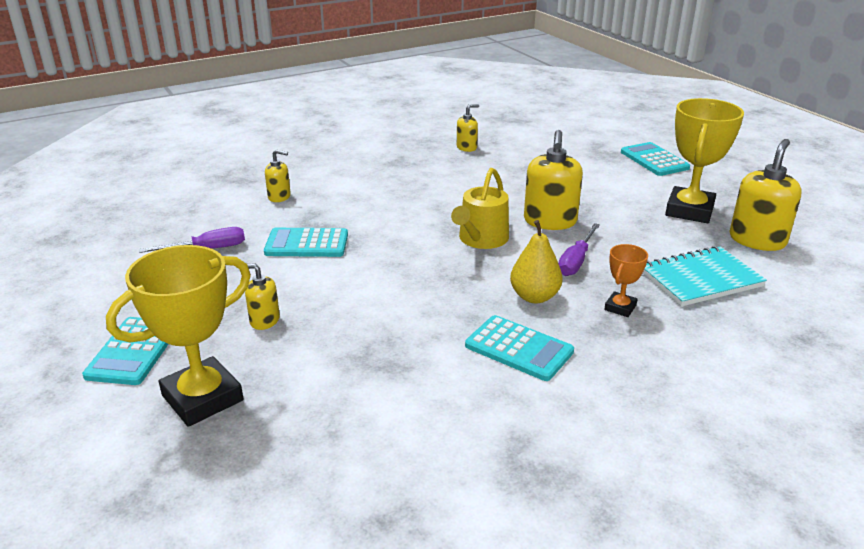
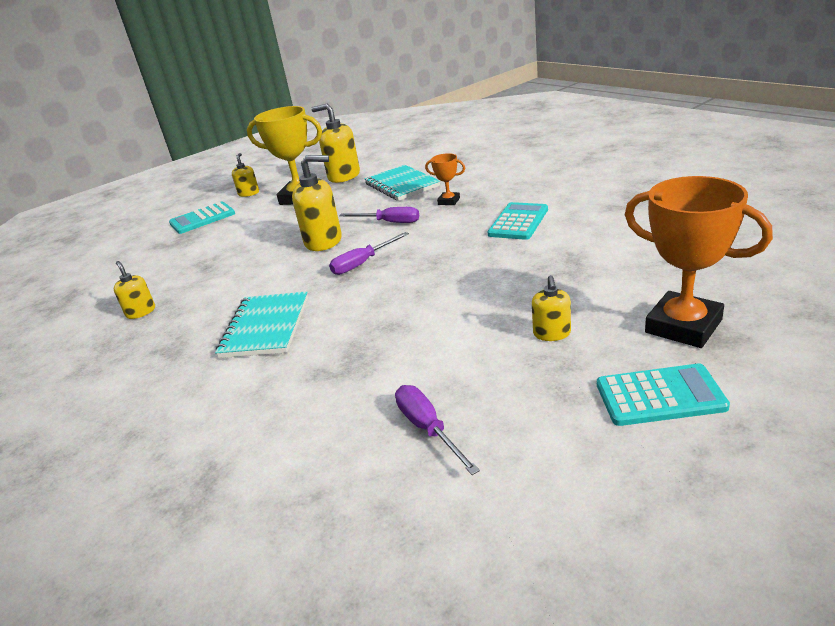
camera: 95 degrees left, 0 degrees up
yellow trophy [106,245,251,427] -> orange trophy [625,176,773,348]
turquoise calculator [264,228,348,257] -> none
yellow soap dispenser [265,150,291,202] -> yellow soap dispenser moved to [232,153,259,197]
yellow watering can [451,168,509,249] -> purple screwdriver [329,232,409,275]
yellow pear [510,220,563,304] -> none
none -> turquoise notebook [215,291,308,358]

